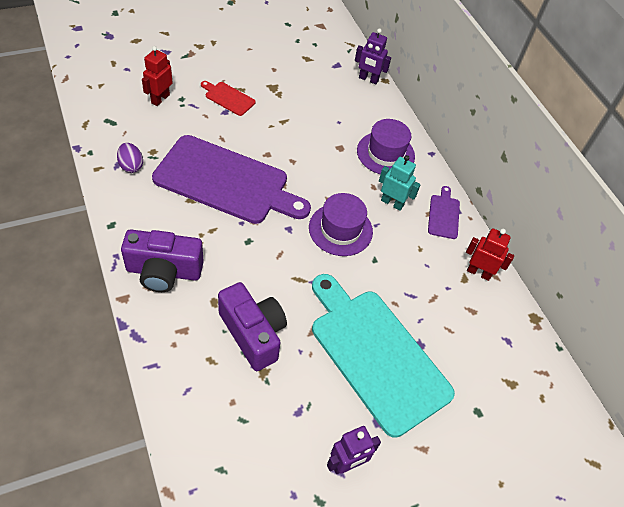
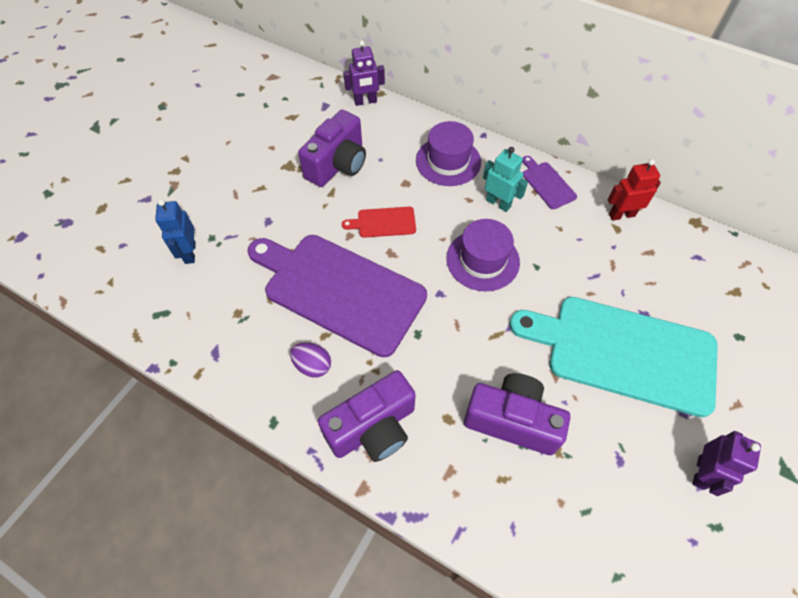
camera: 30 degrees left, 5 degrees up
purple egg [117,143,143,173] -> purple egg moved to [290,342,331,378]
red robot [142,46,173,106] -> blue robot [155,199,196,264]
purple cutting board [152,135,311,224] -> purple cutting board turned 135 degrees counterclockwise [248,235,427,357]
red cutting board [201,81,256,116] -> red cutting board moved to [342,207,416,238]
turquoise robot [379,155,421,211] -> turquoise robot turned 45 degrees clockwise [483,147,528,212]
none -> purple camera [298,110,366,187]

